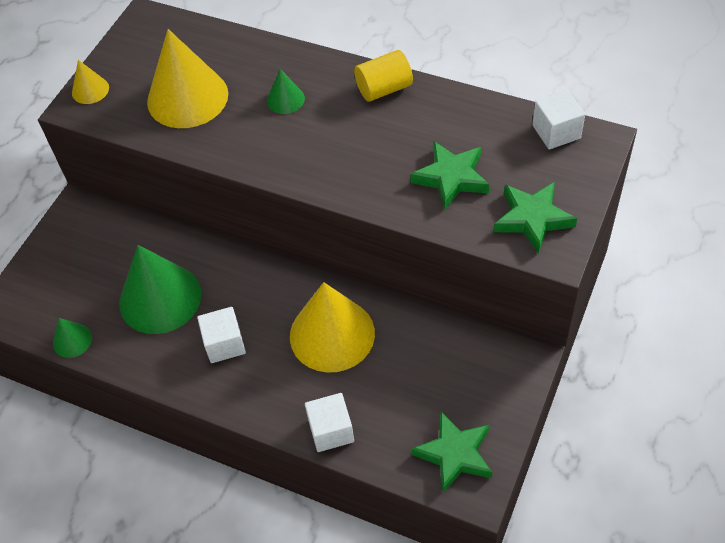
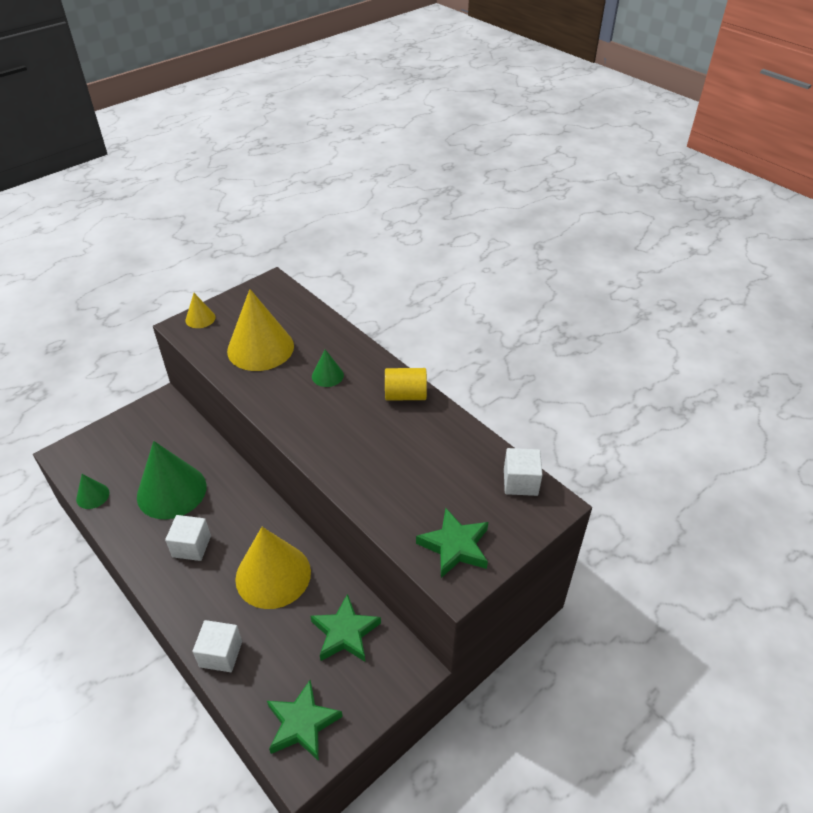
camera: 20 degrees right, 10 degrees down
green star [411,141,490,210] -> green star moved to [310,594,381,662]

